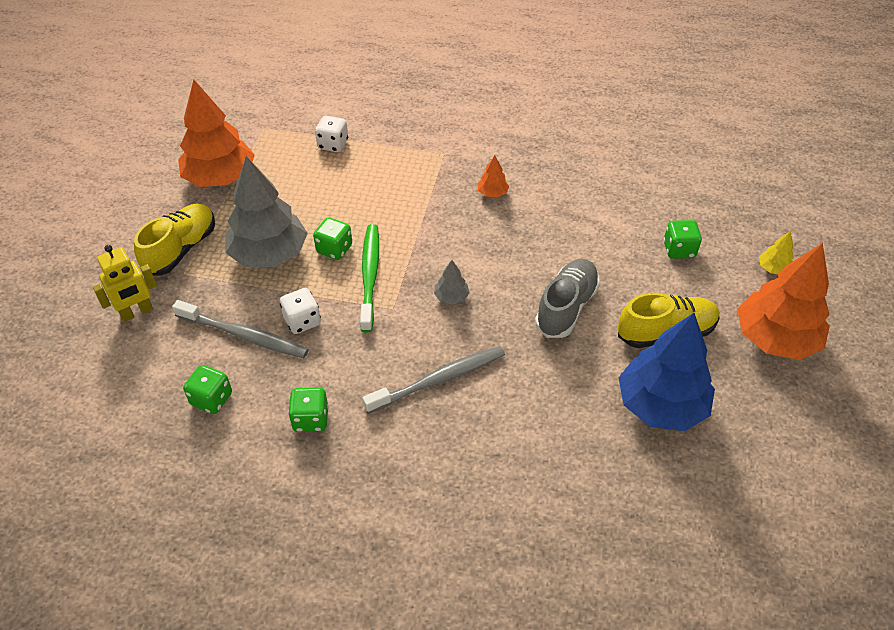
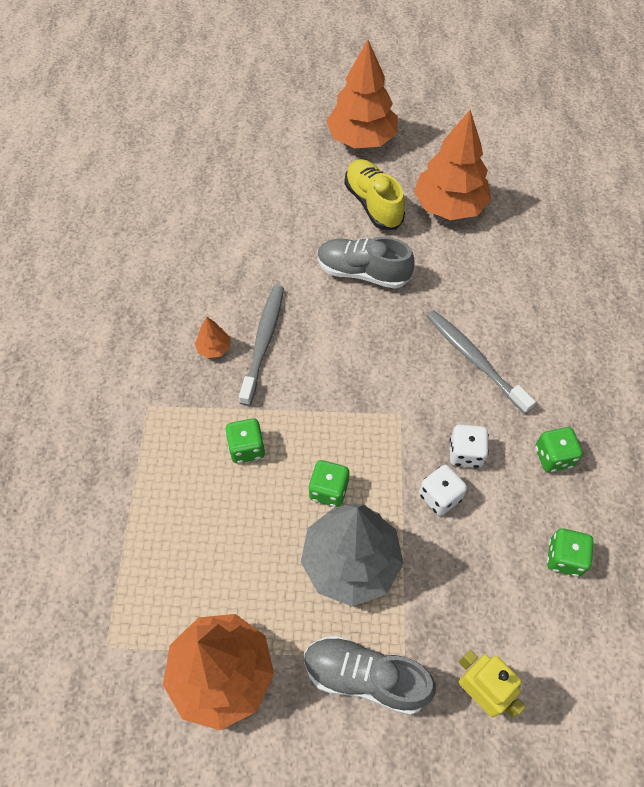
camera: 100 degrees left, 10 degrees up
yellow shoe [134,204,215,276] -> grey shoe [304,635,436,715]
grey toothbrush [172,300,309,358] -> grey toothbrush moved to [239,285,284,406]
white dice [315,116,348,152] -> white dice moved to [450,424,489,468]
green toothbrush [360,224,379,332] -> none
grey tree [434,260,470,305] -> none
blue tree [618,313,715,431] -> orange tree [414,110,491,220]
green dice [663,220,702,259] -> green dice moved to [225,418,265,463]
yellow tree [759,231,794,274] -> none

